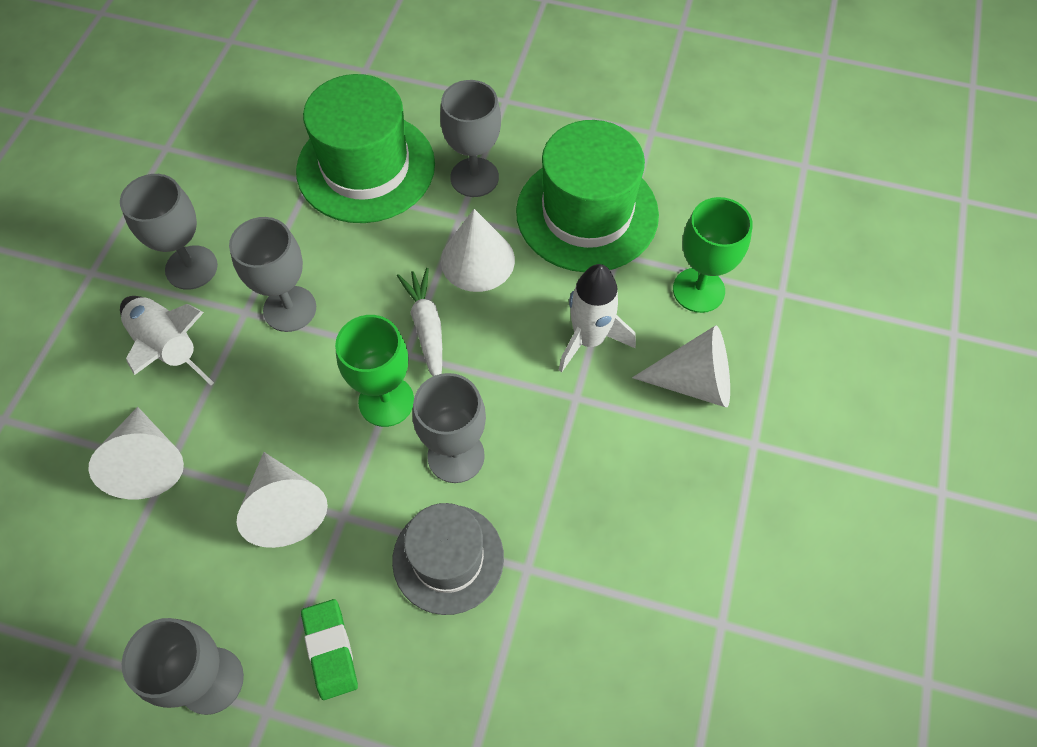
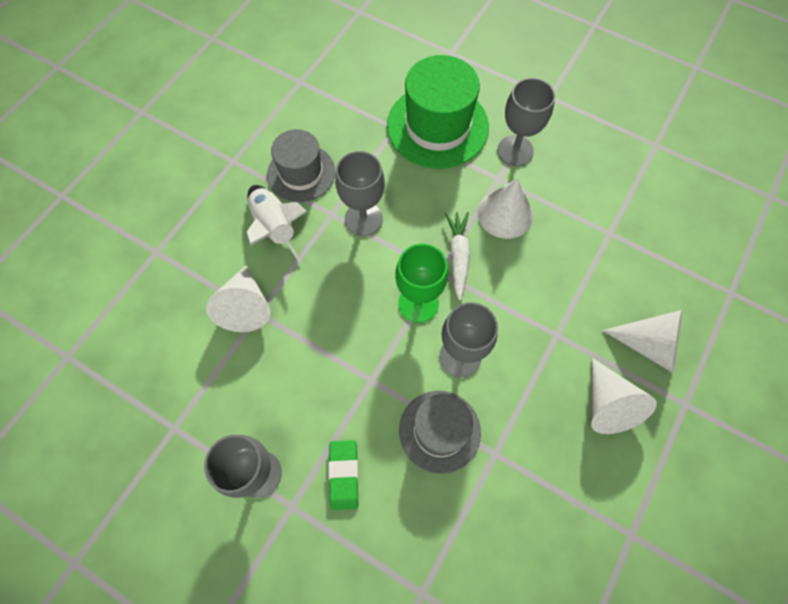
camera: 15 degrees right, 5 degrees up
grey goblet [120,174,218,290] -> grey hat [267,129,336,202]
white cone [237,452,328,548] -> white cone moved to [591,358,657,434]
green hat [516,120,659,272] -> none
white rocket [559,264,636,372] -> none
green goblet [673,197,753,313] -> none

